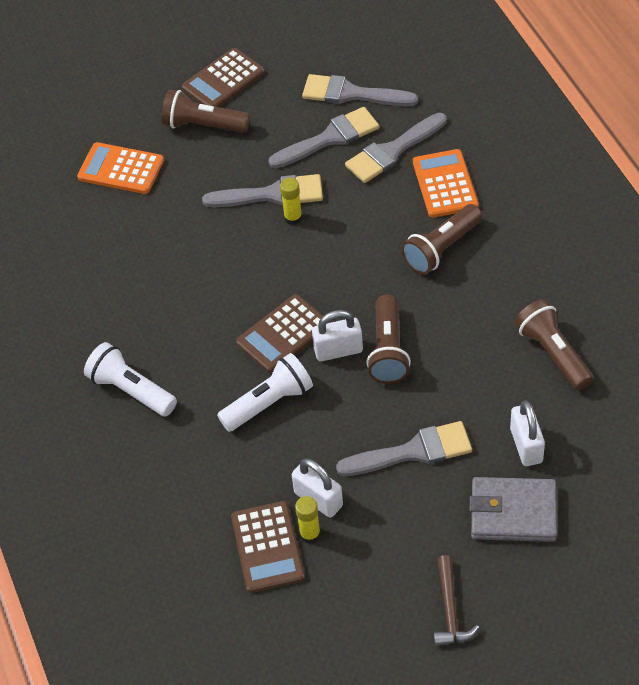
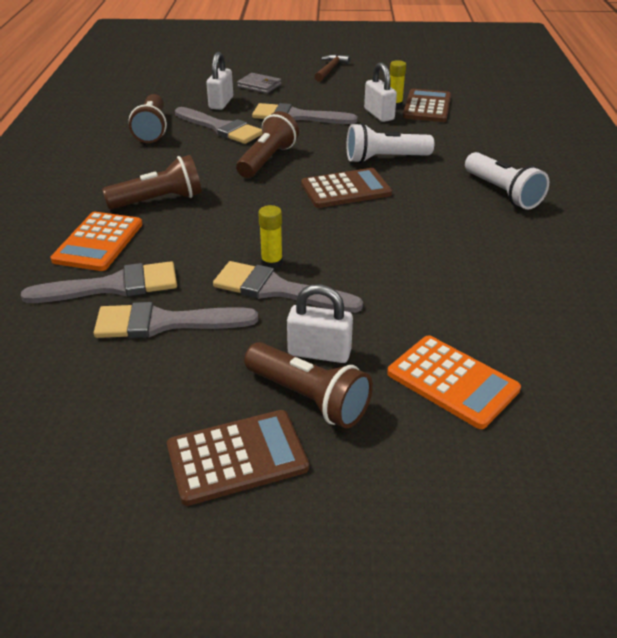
camera: 160 degrees left, 15 degrees down
grey brush [302,74,418,106] -> grey brush moved to [175,107,263,144]
white padlock [312,310,363,361] -> white padlock moved to [287,284,353,363]
grey wallet [469,477,557,542] -> grey wallet [237,73,281,94], size x0.62

